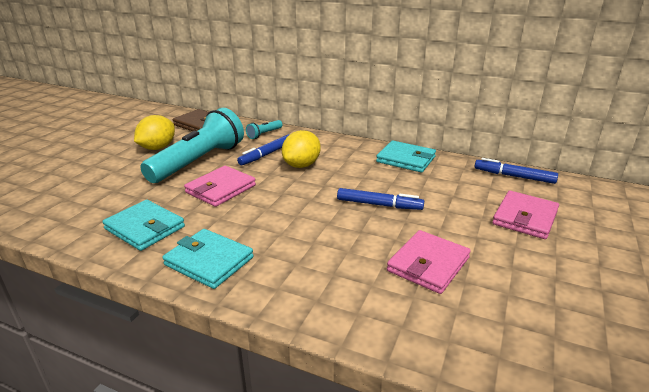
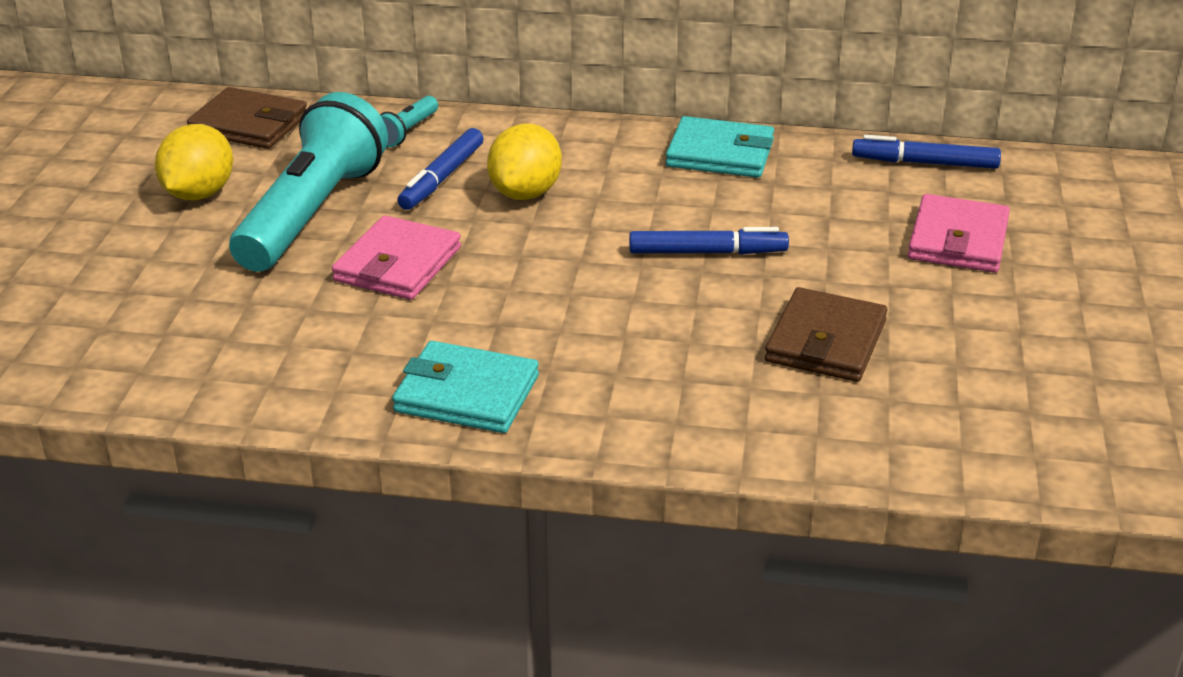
camera: 15 degrees left, 5 degrees up
turquoise wallet [102,200,185,251] -> none
pink wallet [387,230,471,294] -> brown wallet [765,287,887,382]

